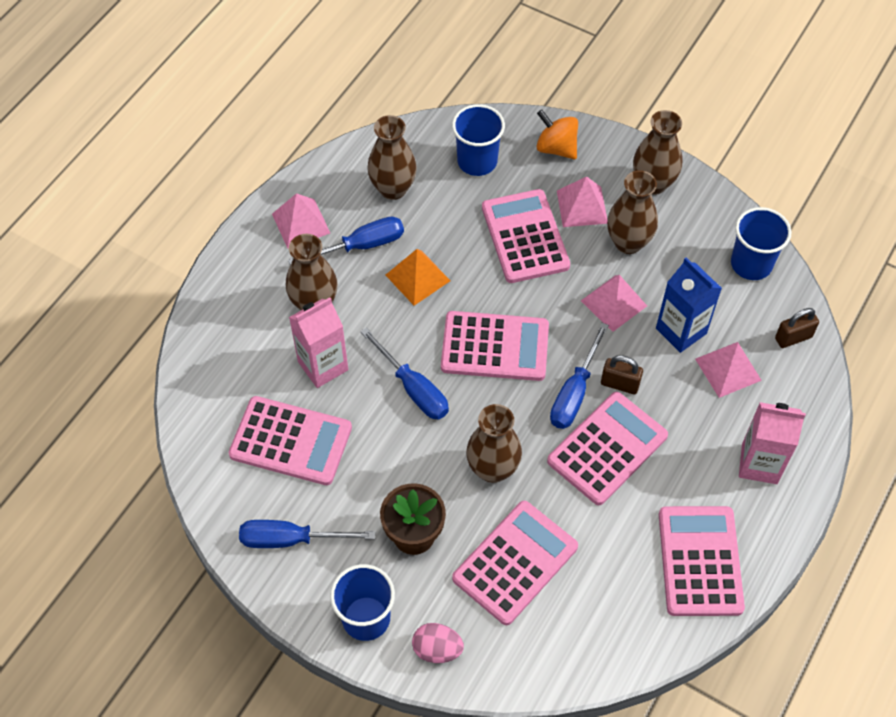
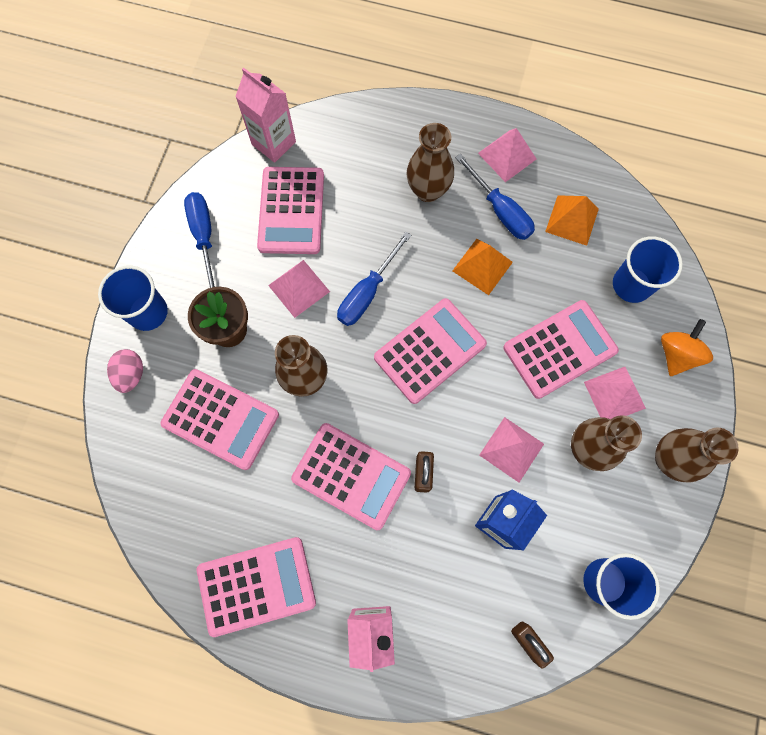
camera: 75 degrees right, 15 degrees up
pink carton [289,297,348,388] -> pink carton moved to [235,67,296,163]
brown vase [367,115,417,200] -> orange pyramid [545,195,599,246]
pink calculator [441,311,549,381] -> pink calculator turned 120 degrees counterclockwise [374,298,487,404]
blue screwdriver [550,323,609,429] -> none
pink pyramid [695,342,762,398] -> pink pyramid moved to [268,260,330,318]

